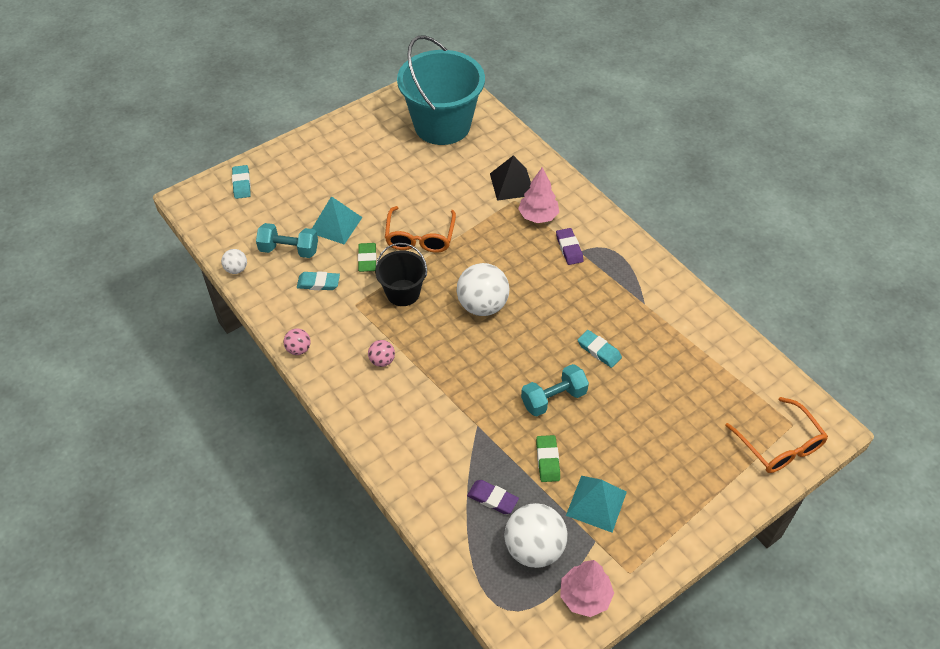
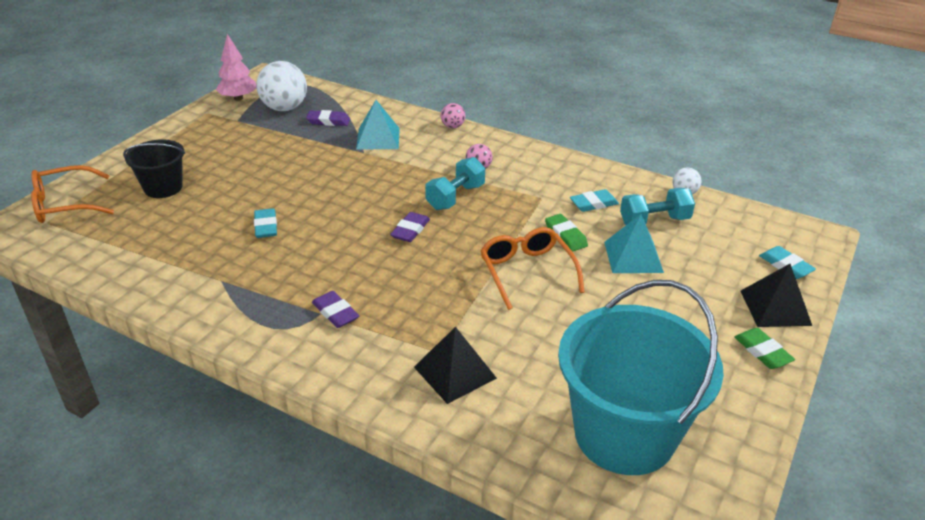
camera: 155 degrees right, 15 degrees down
pink ball [284,329,311,355] -> pink ball moved to [441,103,465,128]
black bucket [375,243,427,306] -> black bucket moved to [123,139,185,198]
white ball [456,263,509,316] -> purple eraser [390,212,430,242]
pink tree [518,167,559,223] -> none
turquoise dumbbell [521,364,589,417] -> turquoise dumbbell moved to [425,157,485,210]
green eraser [536,435,560,482] -> green eraser moved to [734,328,795,369]
turquoise pyramid [566,476,627,533] -> turquoise pyramid moved to [356,100,400,150]
turquoise eraser [578,330,622,368] -> turquoise eraser turned 60 degrees clockwise [254,208,277,238]
orange glasses [725,397,828,473] -> orange glasses turned 60 degrees counterclockwise [31,165,114,223]
none -> black pyramid [741,264,812,327]

